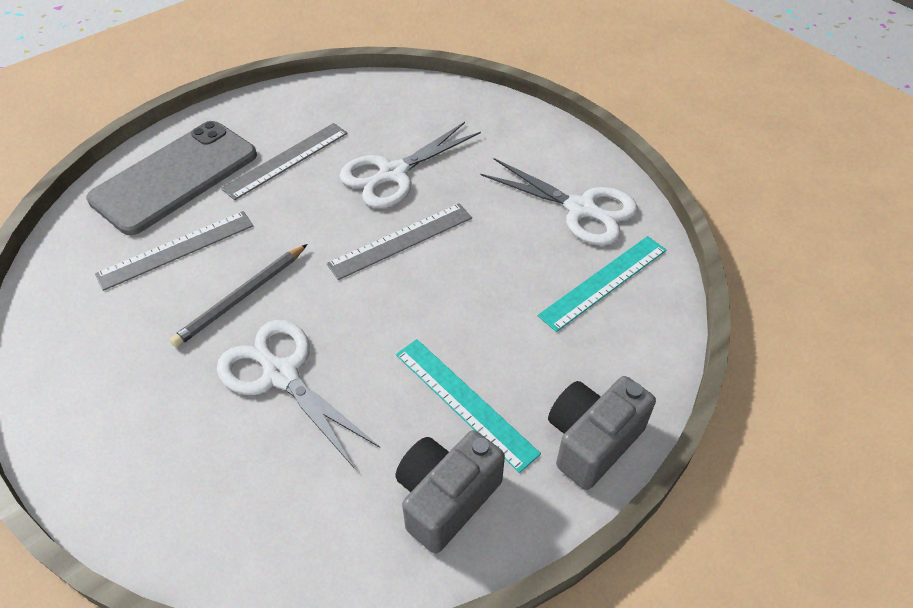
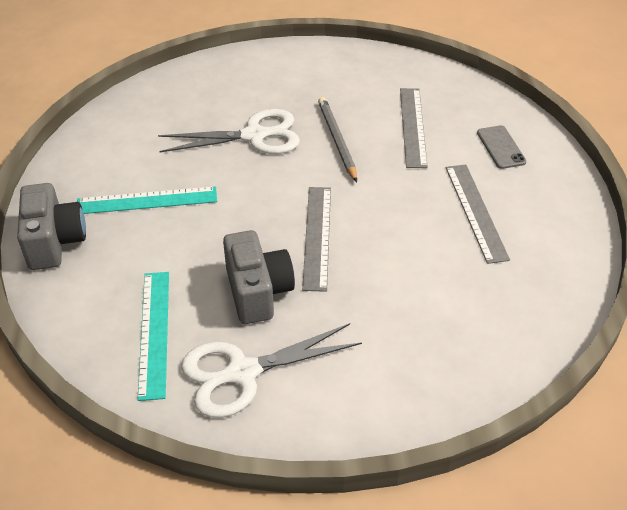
camera: 125 degrees right, 5 degrees down
grey phone [86,121,257,235] -> grey phone [477,125,526,169], size x0.43
white scissors [339,122,481,208] -> none
grey camera [395,430,505,554] -> grey camera moved to [223,230,295,324]

